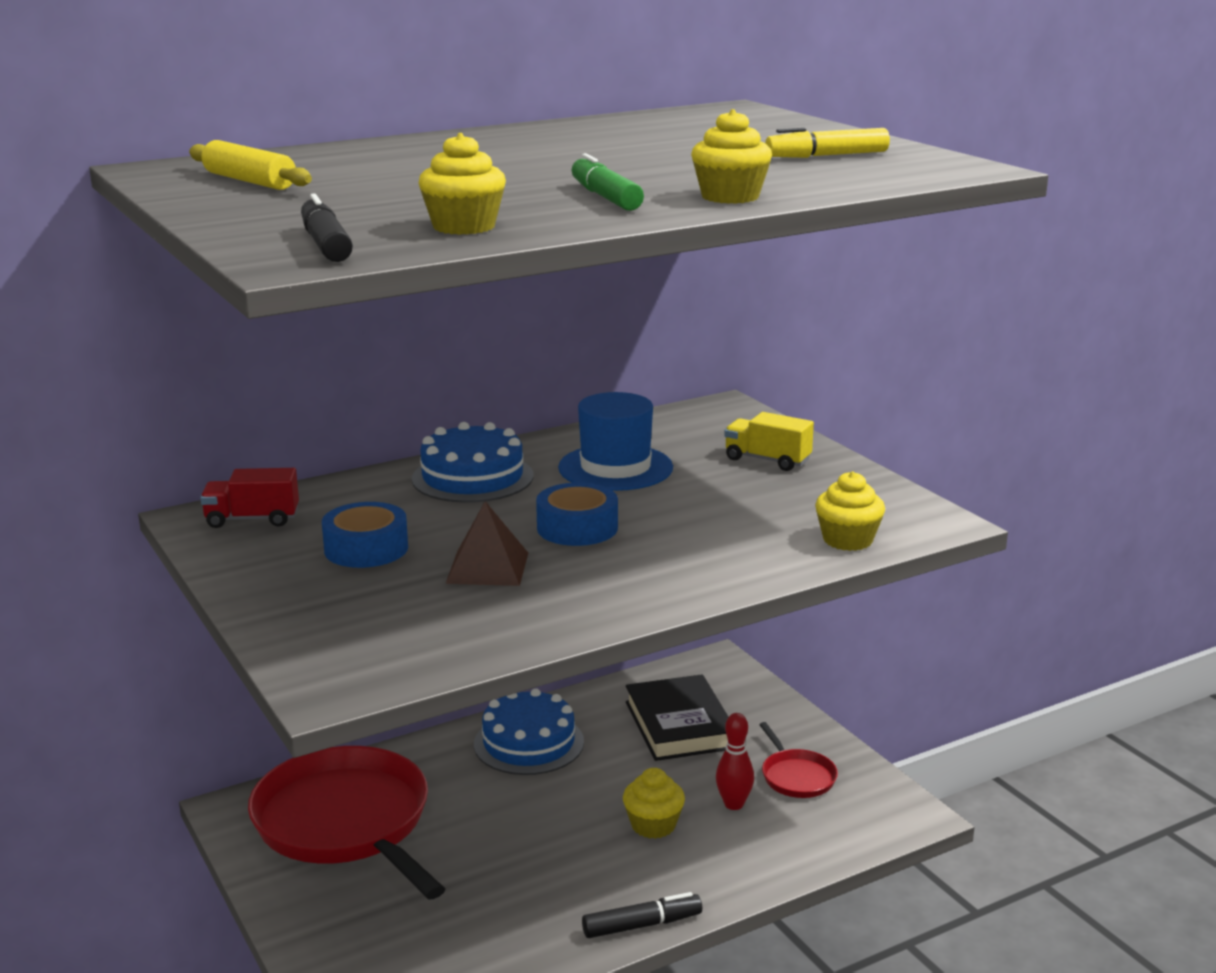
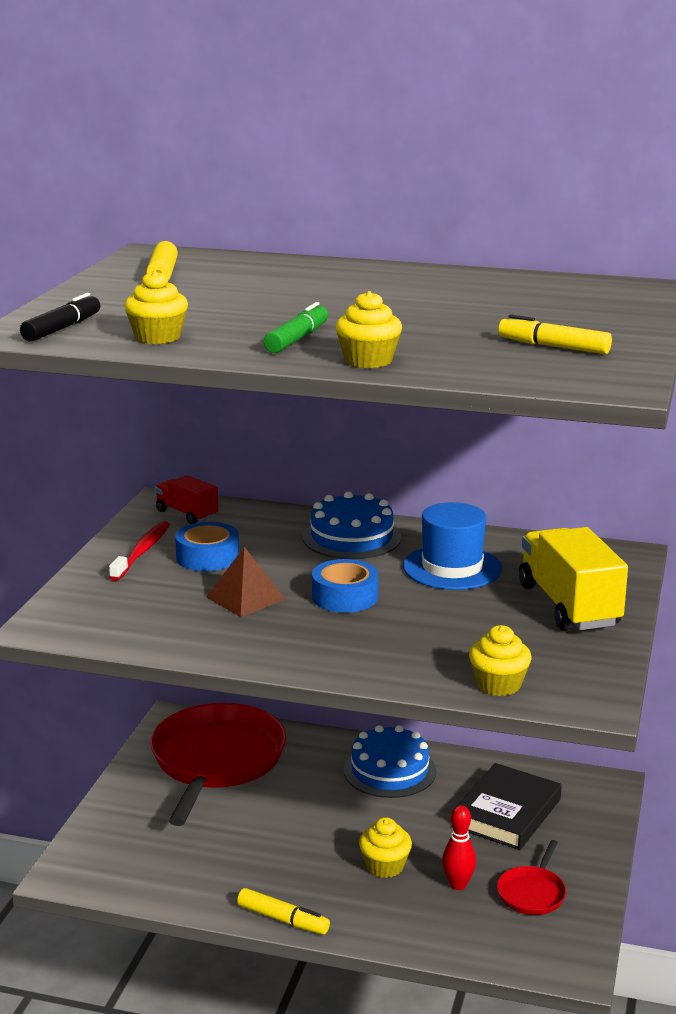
camera: 45 degrees right, 0 degrees up
black marker [582,892,702,938] -> yellow marker [237,888,330,934]
yellow truck [724,412,814,471] -> yellow truck [519,527,628,631], size x1.80
none -> red toothbrush [109,521,170,581]

